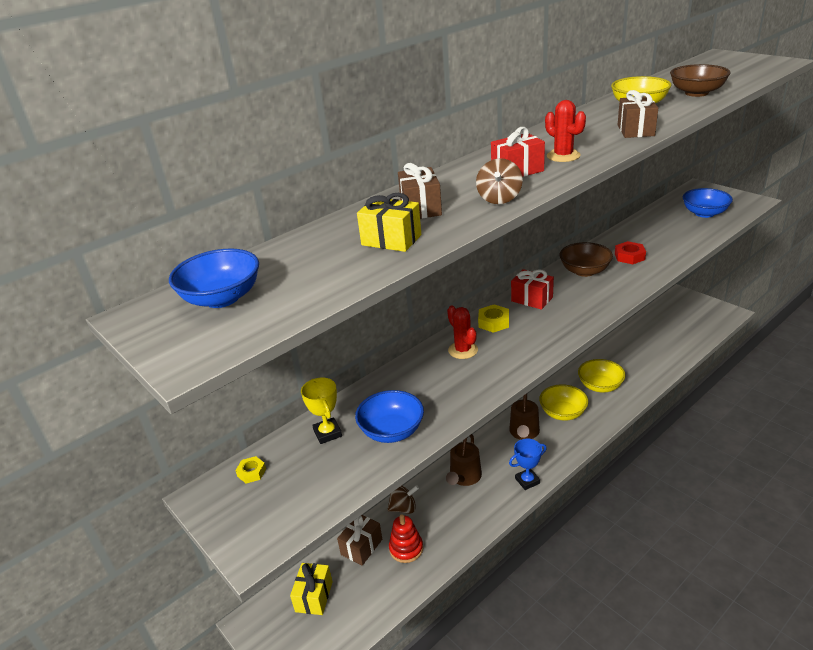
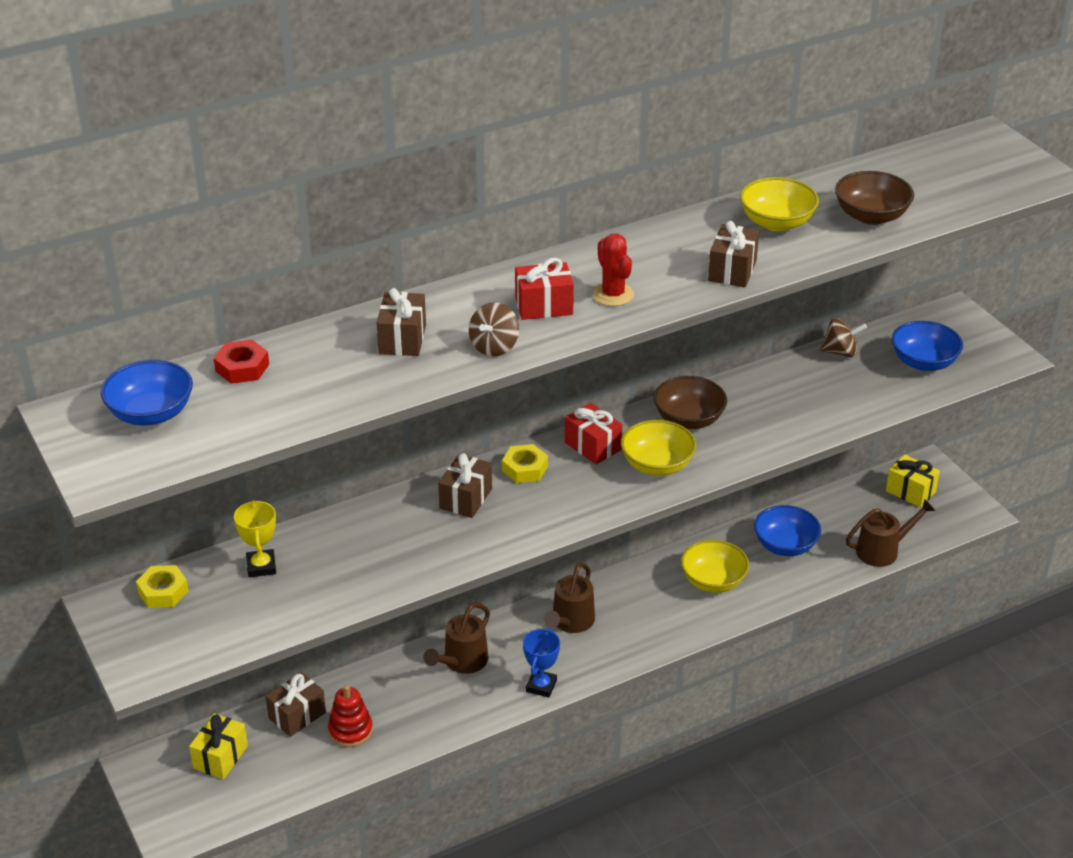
camera: 10 degrees right, 5 degrees up
yellow nut [235,456,266,484] -> yellow nut [136,565,189,608], size x1.51
blue bowl [355,390,424,443] -> blue bowl moved to [754,505,821,556]
yellow gift [357,193,421,252] -> yellow gift moved to [886,454,940,508]
brown spinning top [387,485,419,514] -> brown spinning top moved to [820,318,867,357]
red cactus [447,305,478,359] -> brown gift [438,453,492,518]
blue trophy [509,439,547,490] -> blue trophy turned 60 degrees counterclockwise [523,628,560,698]
yellow bowl [539,384,588,421] -> yellow bowl moved to [621,420,696,476]
red nut [615,241,646,264] -> red nut moved to [214,340,269,384]
none -> brown watering can [846,499,935,567]

